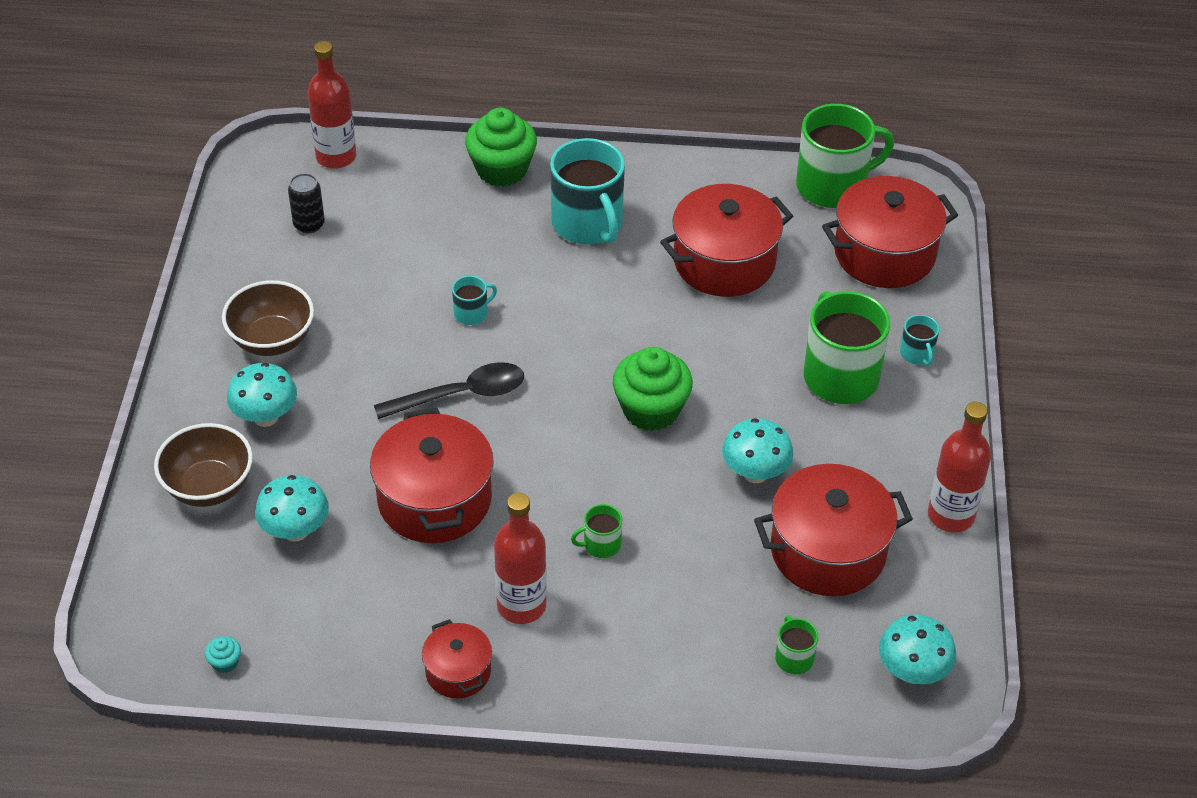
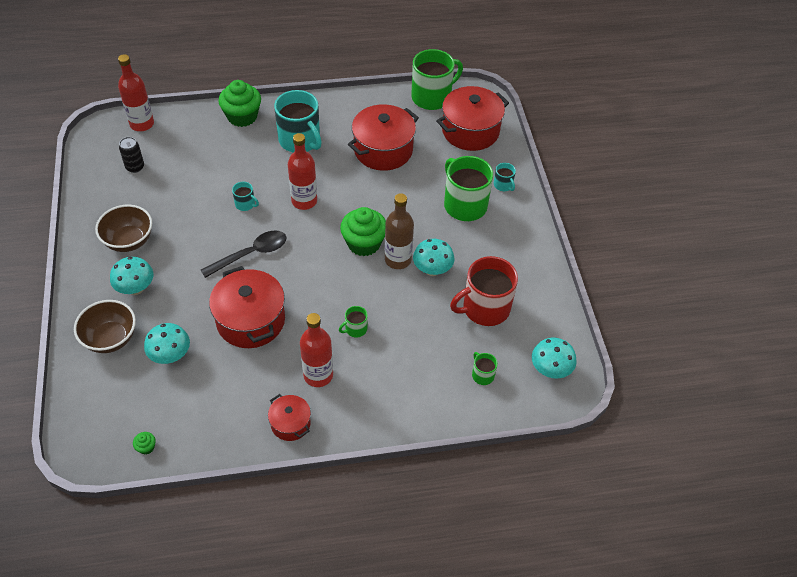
camera: 15 degrees left, 5 degrees up
turquoise cupcake [205,636,241,673] -> green cupcake [133,432,156,455]
turquoise mug [452,276,497,325] -> turquoise mug turned 75 degrees clockwise [232,182,259,211]
red pot [754,464,913,596] -> red mug [450,256,518,326]
red bottle [928,402,991,532] -> red bottle moved to [288,133,317,210]
none -> brown bottle [385,193,414,269]

